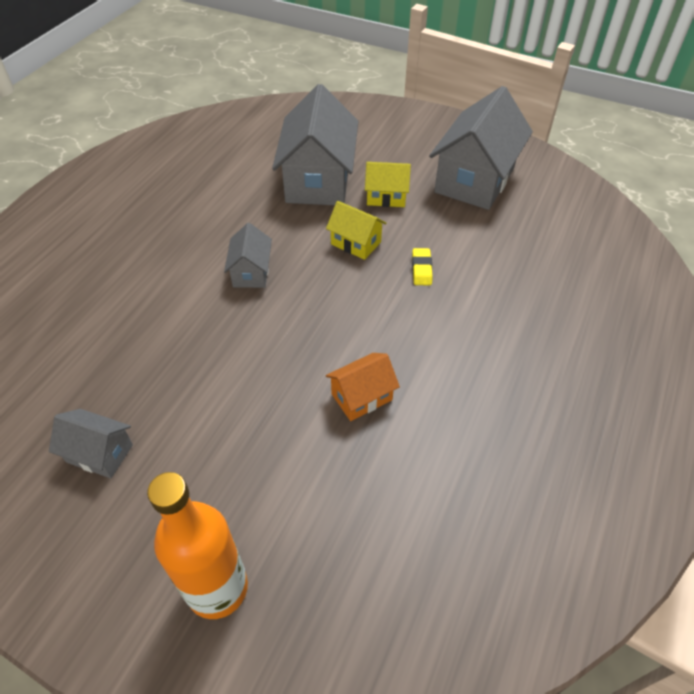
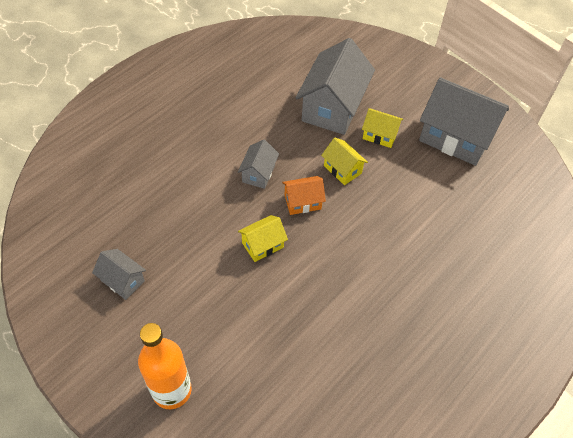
camera: 15 degrees right, 5 degrees up
orange house [326,353,400,421] -> orange house moved to [282,176,326,215]
yellow eraser [412,248,432,285] -> none
grey house [429,86,533,210] -> grey house turned 75 degrees clockwise [419,77,509,166]
none -> yellow house [238,215,288,262]

